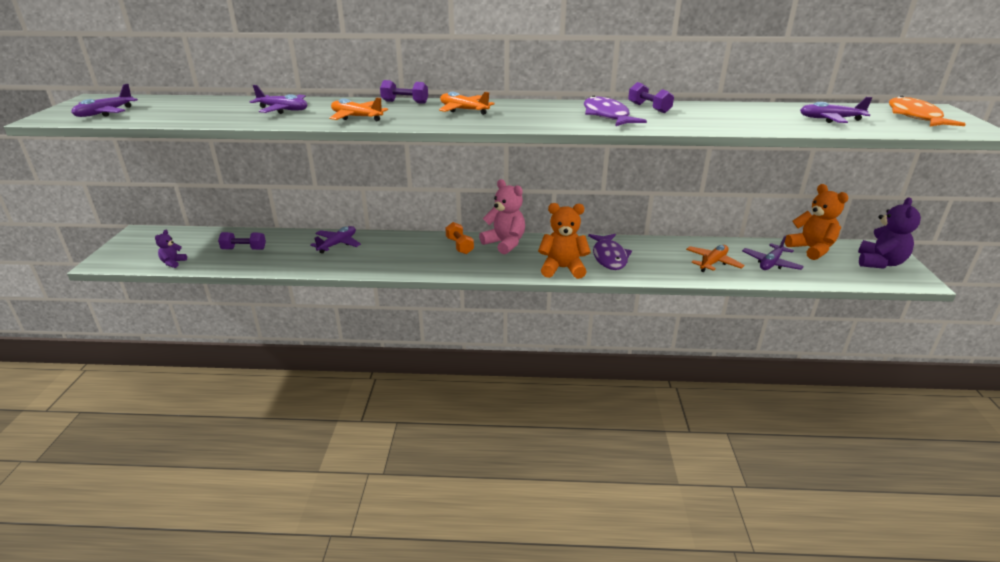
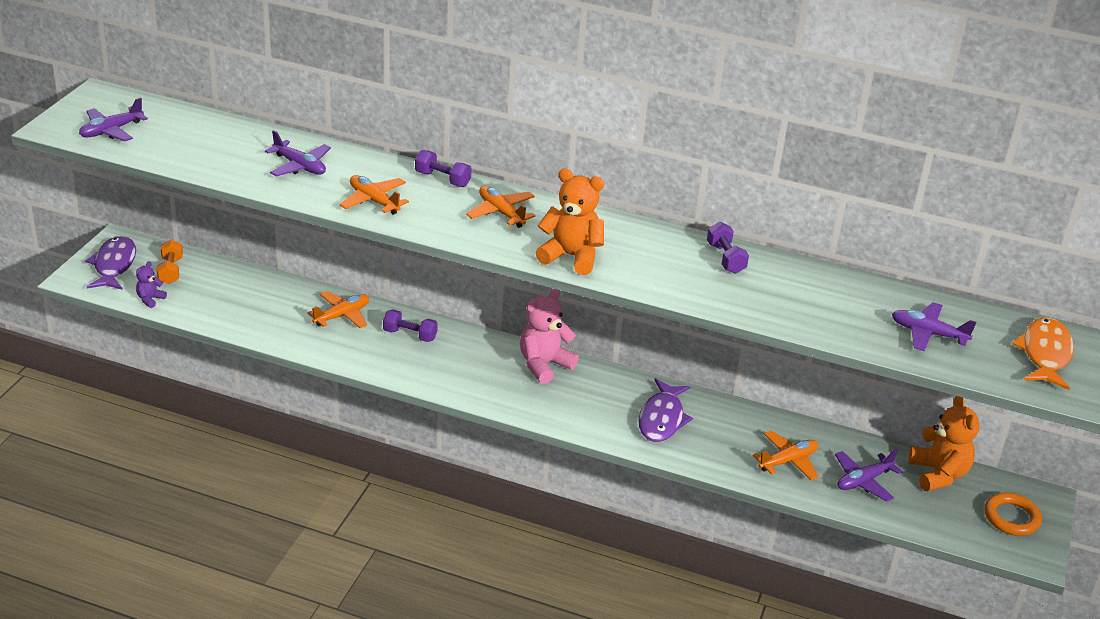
camera: 15 degrees right, 5 degrees up
purple dumbbell [218,232,266,250] -> purple dumbbell moved to [383,310,438,342]
purple plane [310,226,361,254] -> orange plane [308,291,369,328]
orange dumbbell [446,222,474,254] -> orange dumbbell moved to [157,240,183,284]
pink teddy bear [479,179,525,254] -> pink teddy bear turned 105 degrees counterclockwise [520,289,579,384]
orange teddy bear [538,203,591,279] -> orange teddy bear moved to [535,168,604,275]
purple fish [584,96,647,126] -> purple fish moved to [85,236,136,290]
purple teddy bear [858,197,921,269] -> orange ring [984,493,1042,536]

